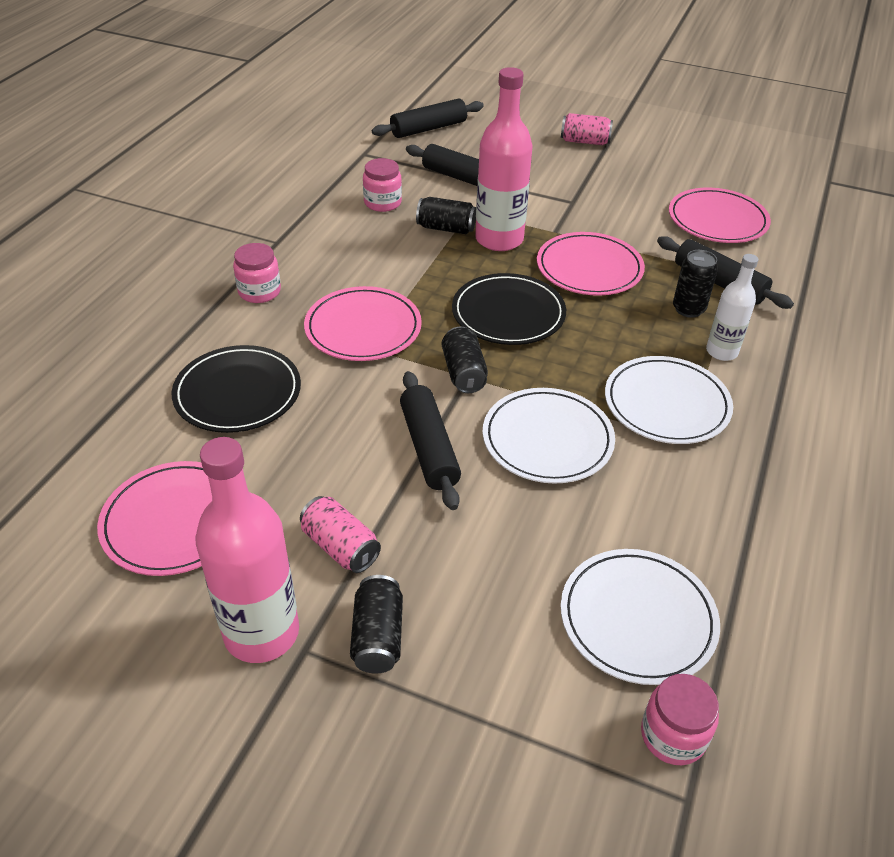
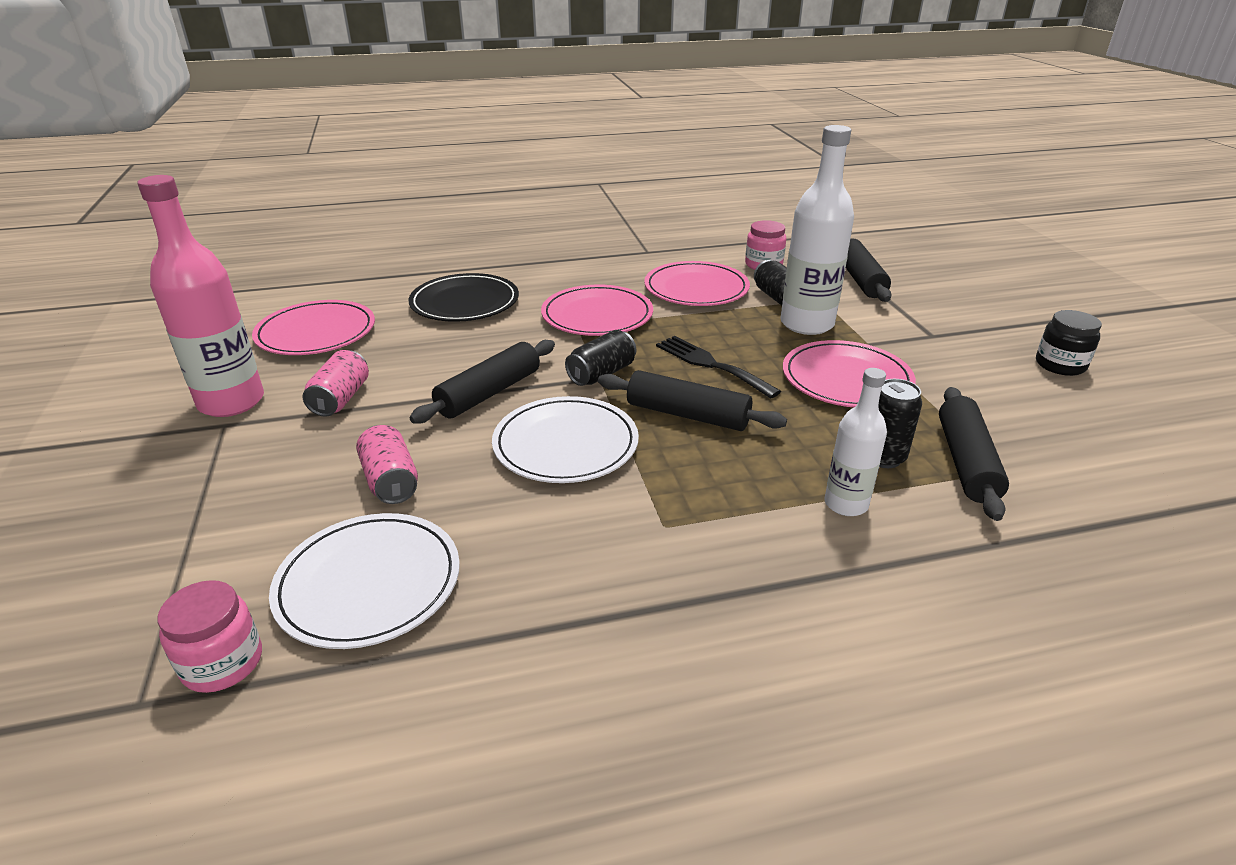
camera: 55 degrees right, 10 degrees down
pink jar [233,243,281,303] -> none
black can [350,575,403,673] -> none
black rolling pin [372,99,484,138] -> black rolling pin moved to [598,370,787,431]
black plate [452,273,566,345] -> black fork [656,336,781,399]
pink bottle [475,67,533,251] -> white bottle [780,125,854,335]
pink can [561,113,613,145] -> pink can moved to [356,425,418,504]
white plate [605,356,733,444] -> none
pink plate [669,188,771,243] -> pink plate moved to [644,261,750,306]
none -> black jar [1036,310,1102,376]

